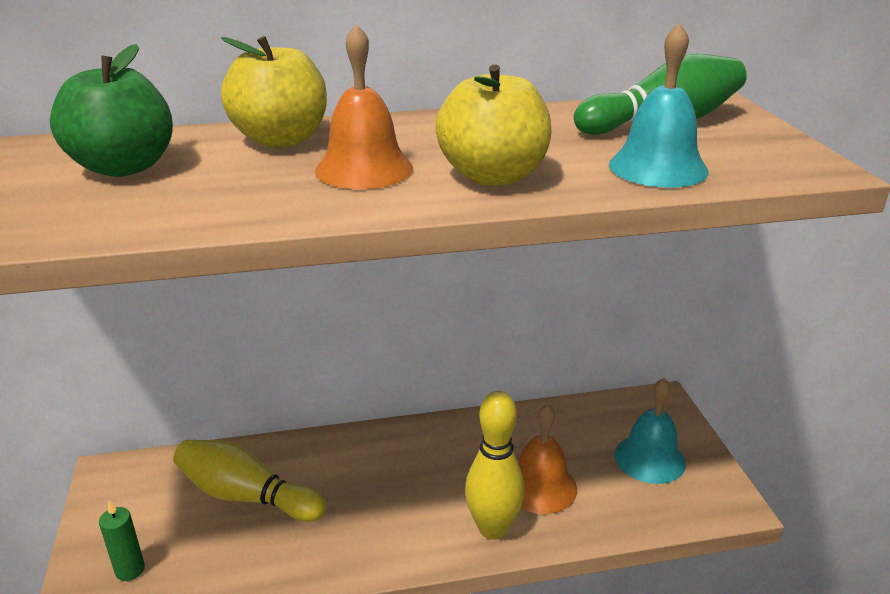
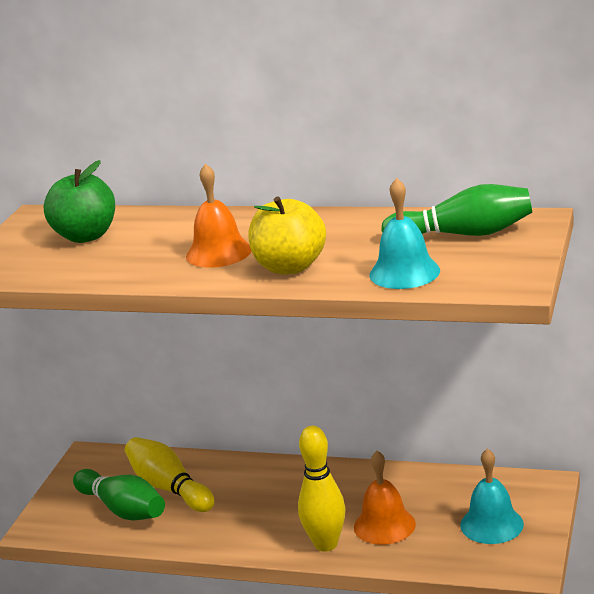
camera: 30 degrees right, 5 degrees down
green candle [99,500,145,581] -> none
yellow apple [221,36,327,148] -> none
none -> green bowling pin [73,469,165,521]

